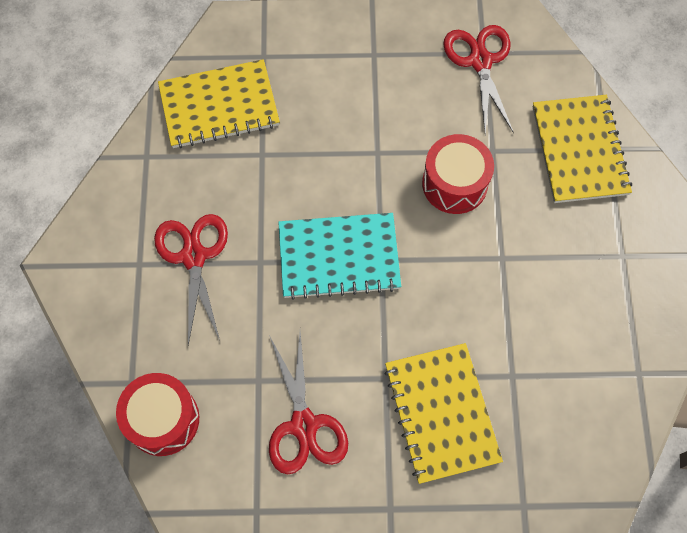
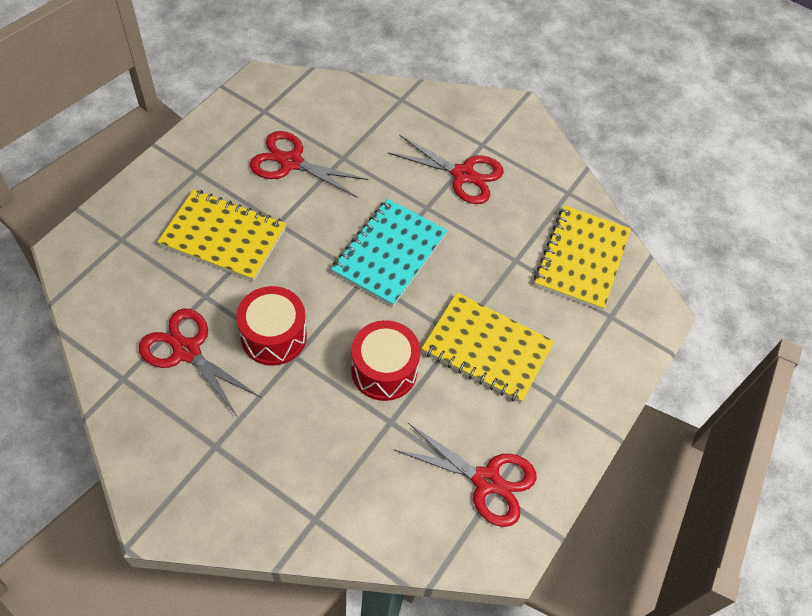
camera: 120 degrees right, 10 degrees down
red drum [116,373,199,456] -> red drum moved to [236,286,307,366]
yellow notebook [533,95,632,203] -> yellow notebook moved to [421,292,555,403]
none -> red scissors [139,308,260,416]

